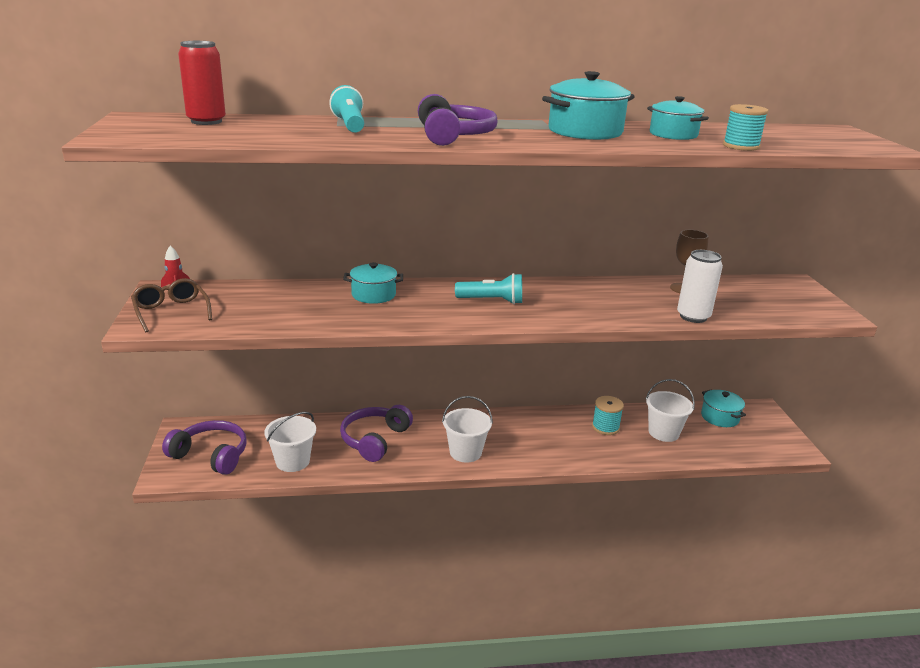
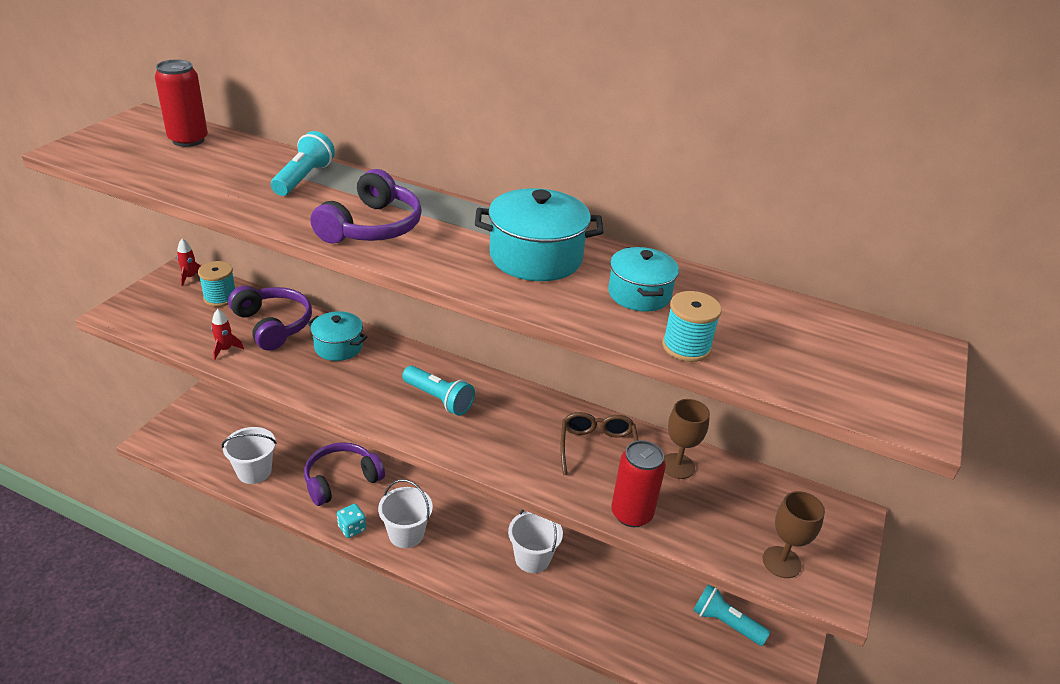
camera: 30 degrees right, 10 degrees up
brown glasses [131,278,212,332] -> brown glasses moved to [560,412,639,475]
purple headphones [162,420,246,475] -> purple headphones moved to [228,286,312,351]
turquoise spool [592,396,624,435] -> turquoise spool moved to [198,261,235,307]
white bucket [646,379,695,442] -> white bucket moved to [508,509,563,573]
white can [677,250,723,323] -> red can [611,440,666,527]
turquoise pot [701,390,746,427] -> turquoise flashlight [693,585,770,646]
none -> red rocket [211,309,244,360]
none -> turquoise dice [337,504,366,538]
none -> brown goblet [763,491,825,578]

